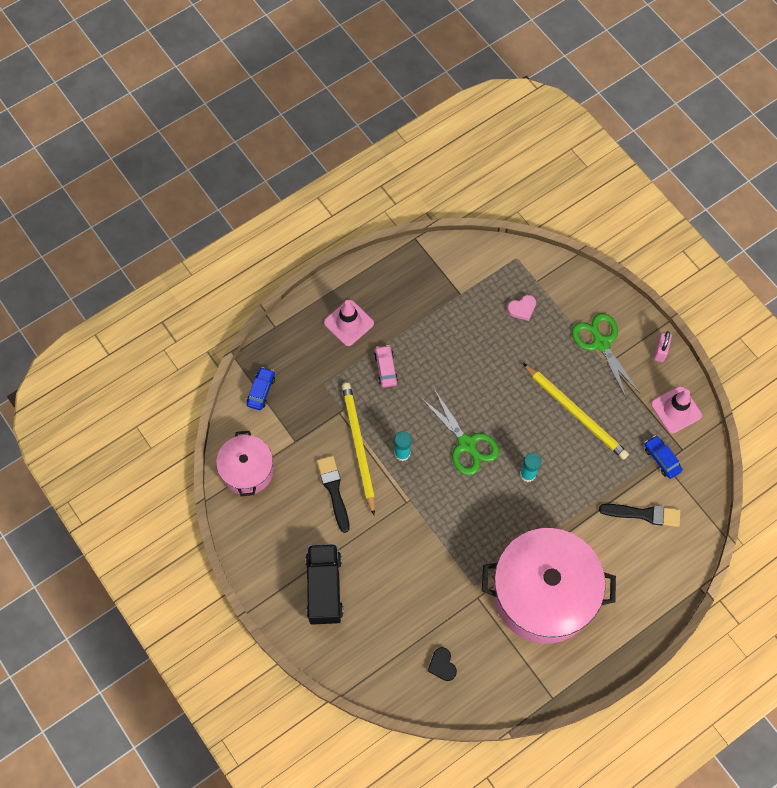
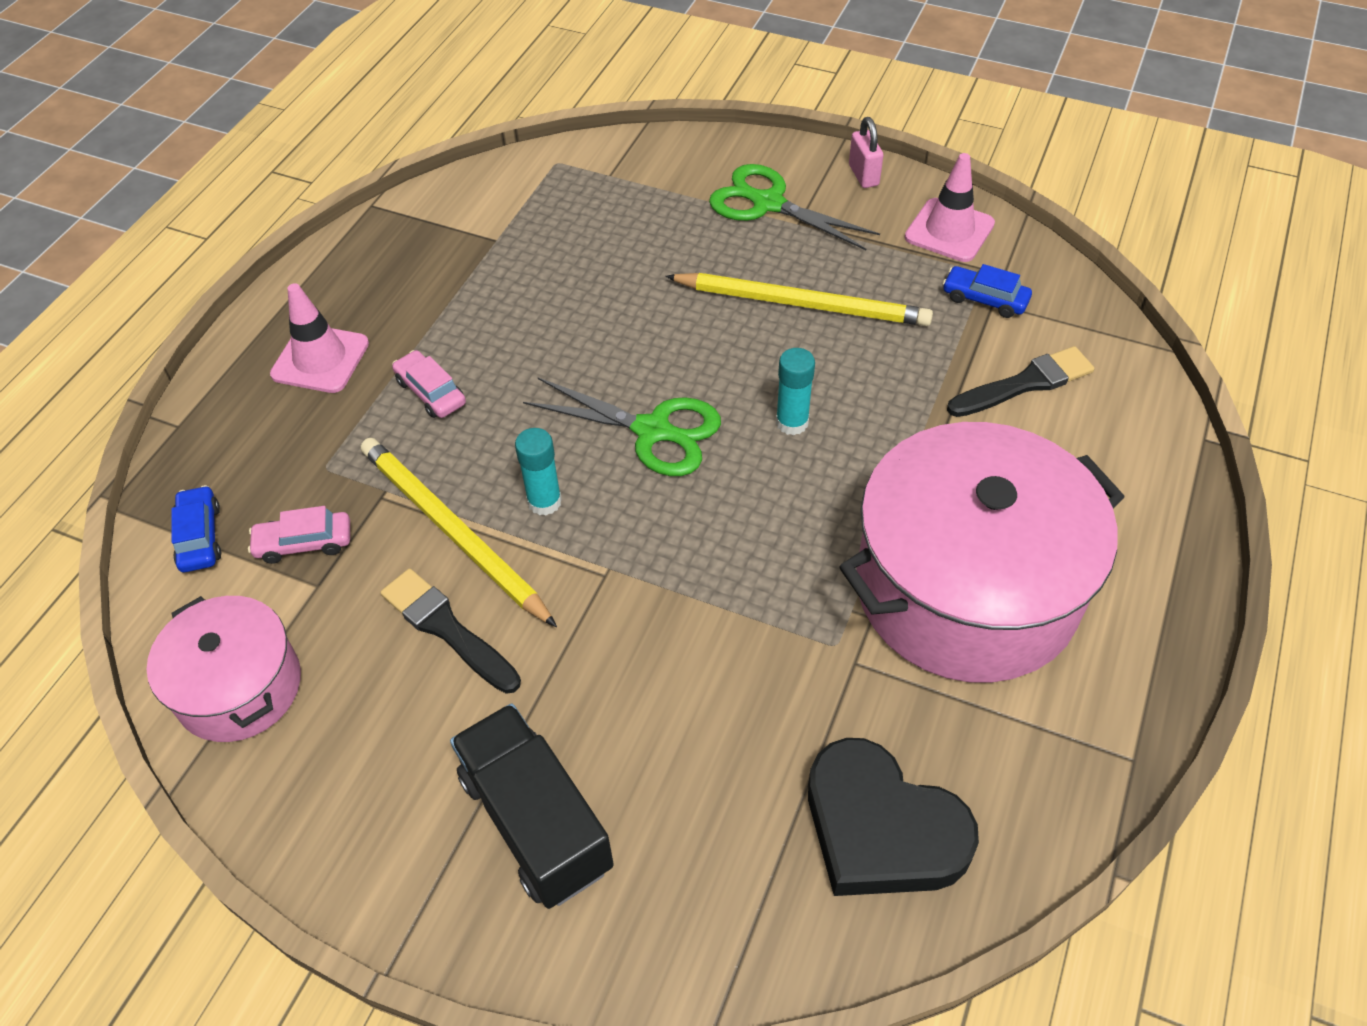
camera: 30 degrees left, 15 degrees down
black heart [428,647,457,681] -> black heart [808,738,979,896], size x2.18
pink heart [507,295,536,321] -> none
none -> pink car [248,506,350,564]

